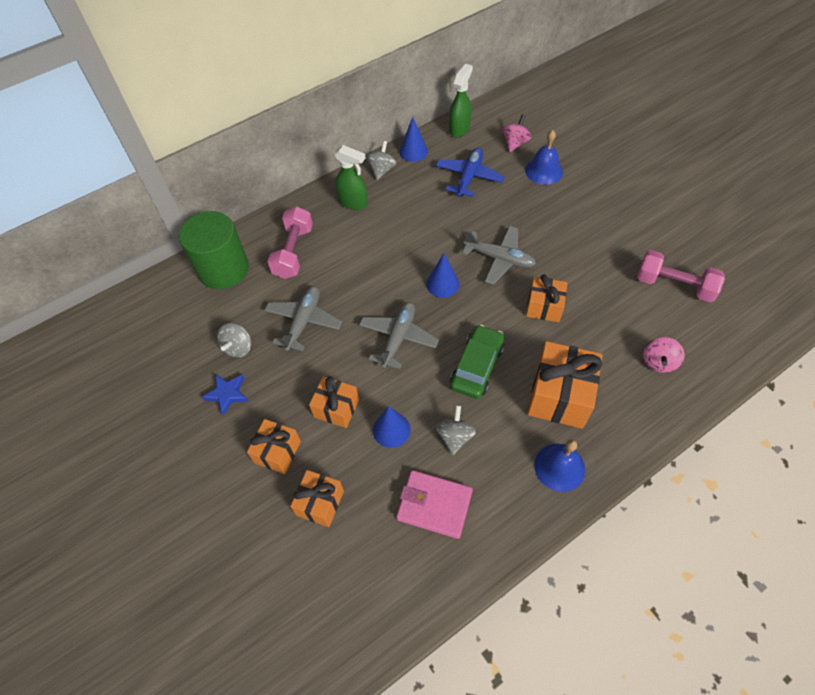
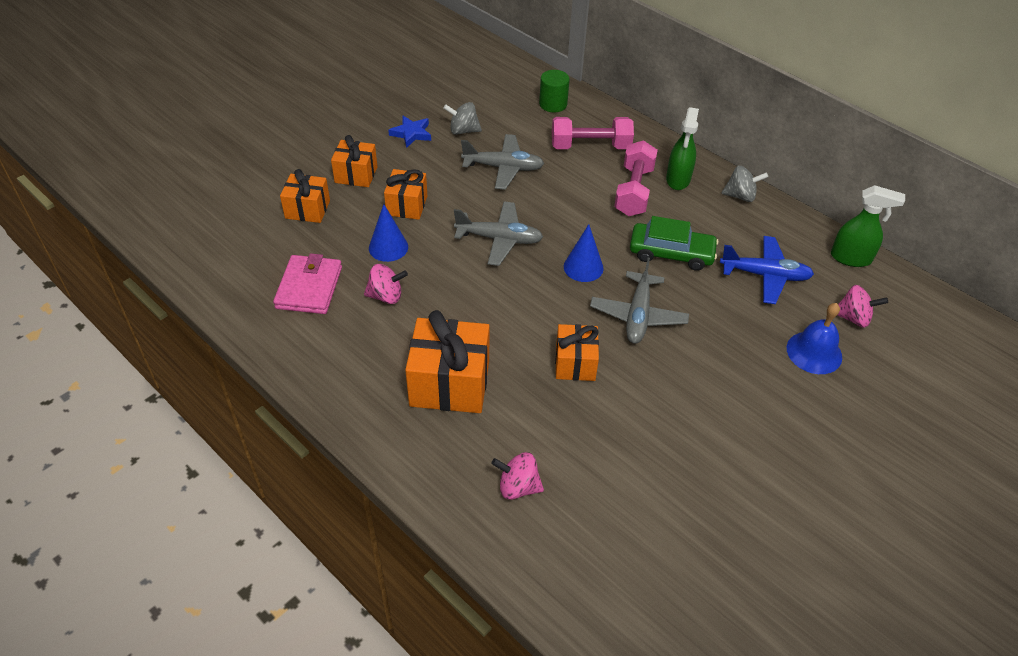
camera: 75 degrees right, 10 degrees down
green cylinder [179,211,249,289] -> green cylinder [539,70,570,112], size x0.53
blue cone [399,117,428,162] -> none
grey spinning top [436,405,476,455] -> pink spinning top [364,264,408,304]
green car [450,324,504,399] -> green car moved to [630,216,719,271]
blue bell [534,440,585,492] -> none
pink dumbbell [637,250,725,302] -> pink dumbbell moved to [614,140,658,216]

